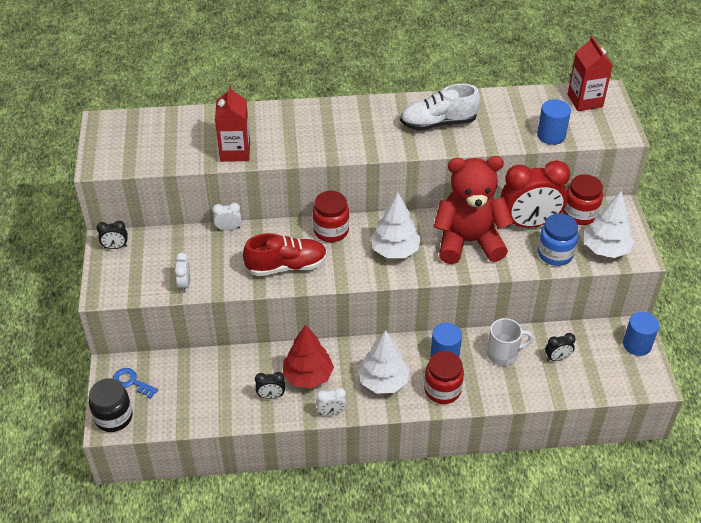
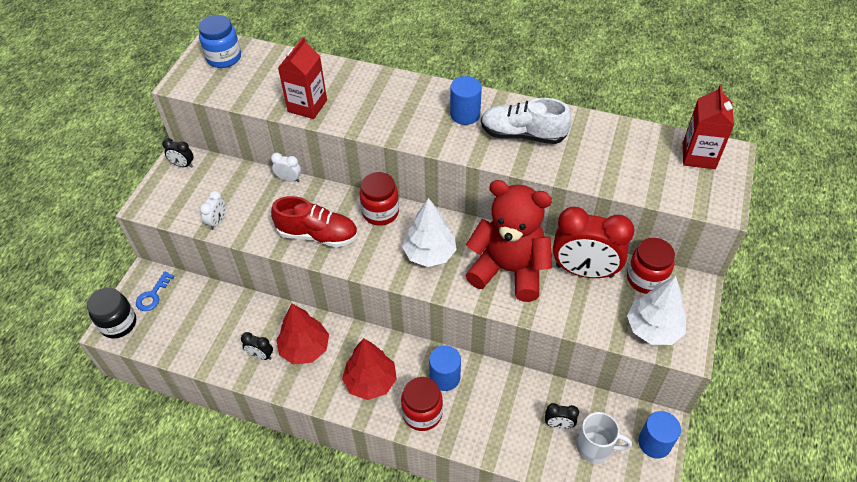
camera: 25 degrees right, 5 degrees up
blue key [113,368,158,399] -> blue key turned 120 degrees counterclockwise [136,272,175,311]
white clock [316,388,347,416] -> none
white tree [358,330,409,394] -> red tree [342,338,397,400]
white mug [487,318,533,366] -> white mug moved to [577,412,632,463]
blue cylinder [537,99,571,145] -> blue cylinder moved to [450,76,482,125]
blue jar [538,213,579,266] -> blue jar moved to [198,15,241,68]

